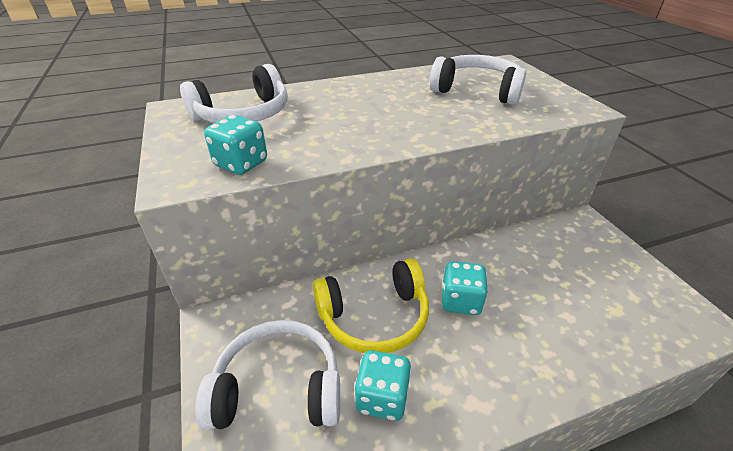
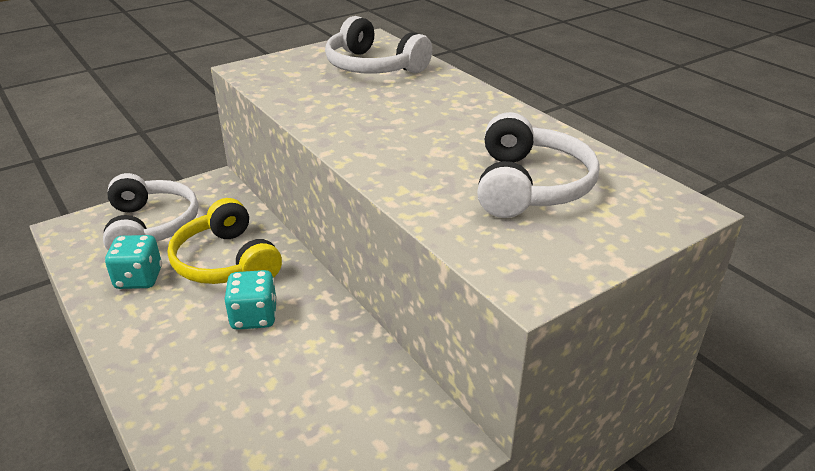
camera: 75 degrees right, 5 degrees down
turquoise dice [204,115,267,175] -> none

